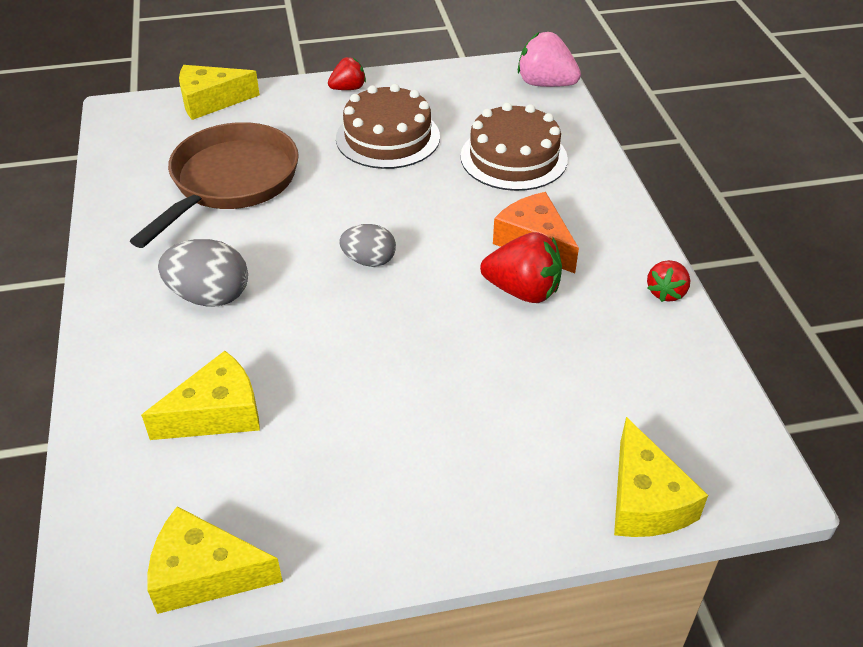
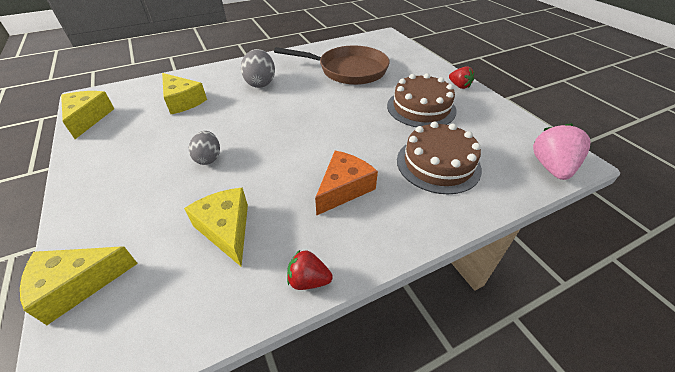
camera: 75 degrees right, 0 degrees up
yellow cheese [179,65,260,120] -> yellow cheese moved to [184,188,248,267]
grey egg [340,224,396,267] -> grey egg moved to [189,131,220,165]
red strawberry [480,232,562,303] -> none

